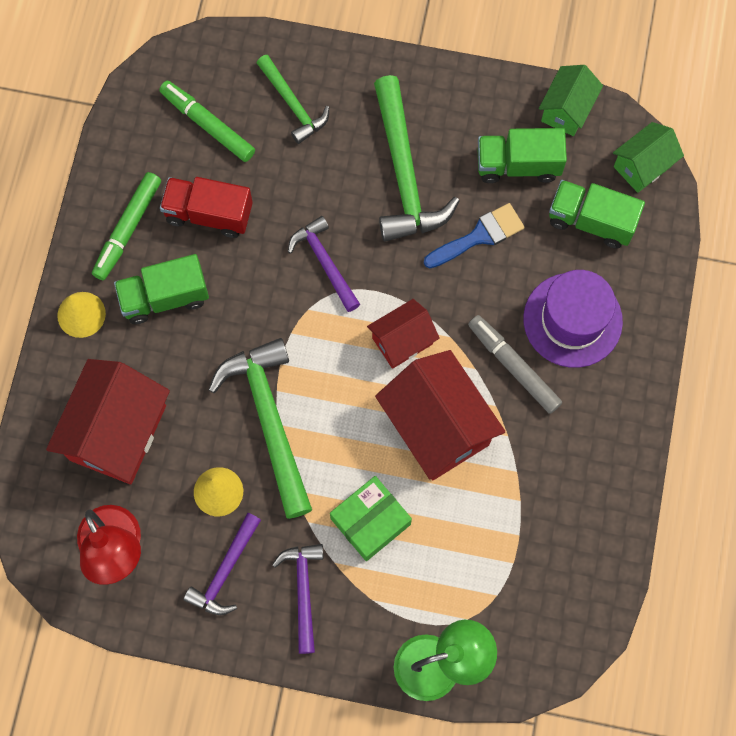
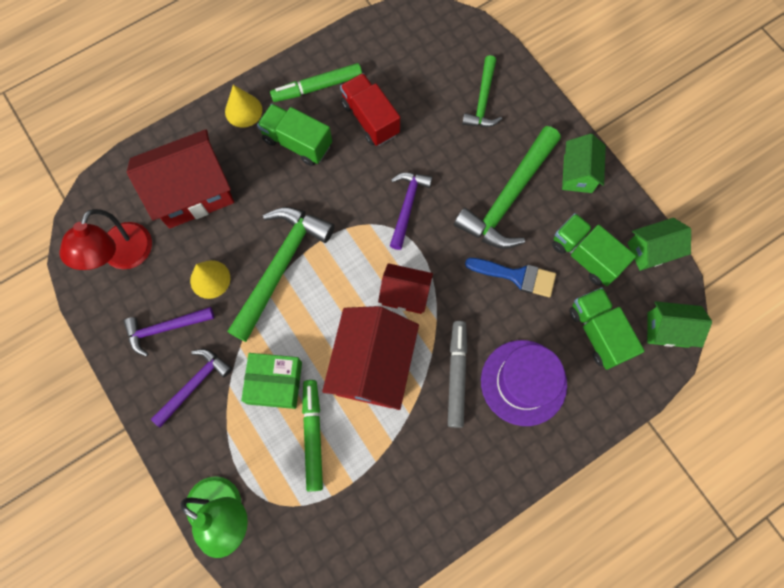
camera: 45 degrees right, 0 degrees up
green marker [159,81,255,162] -> green marker moved to [302,380,323,492]
none -> green house [562,134,606,193]

